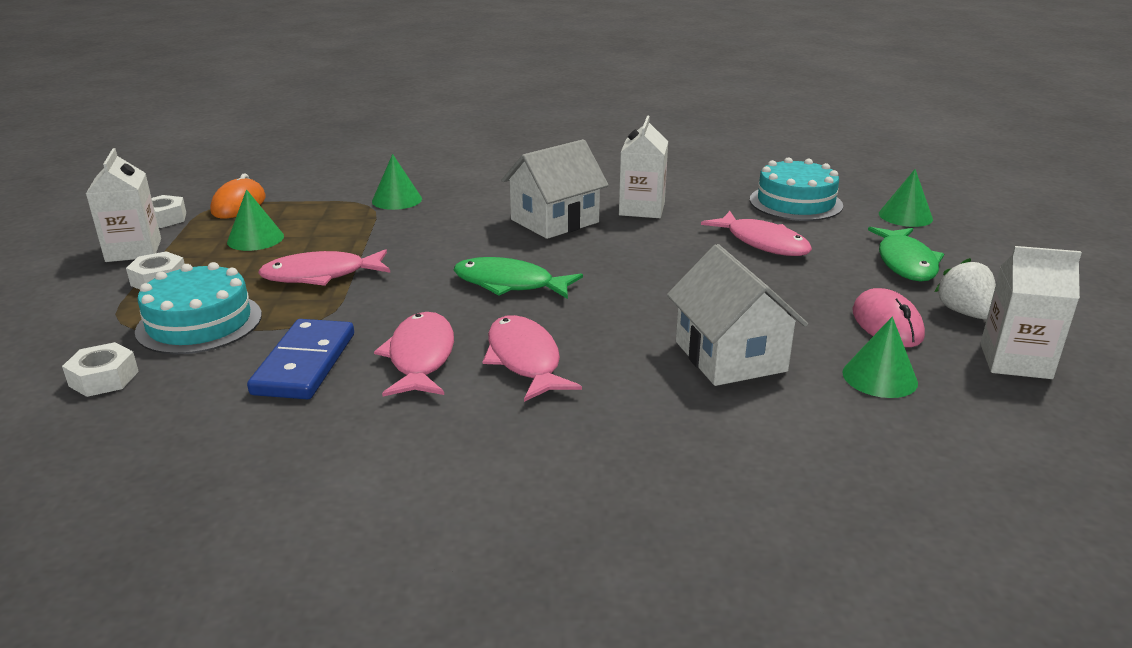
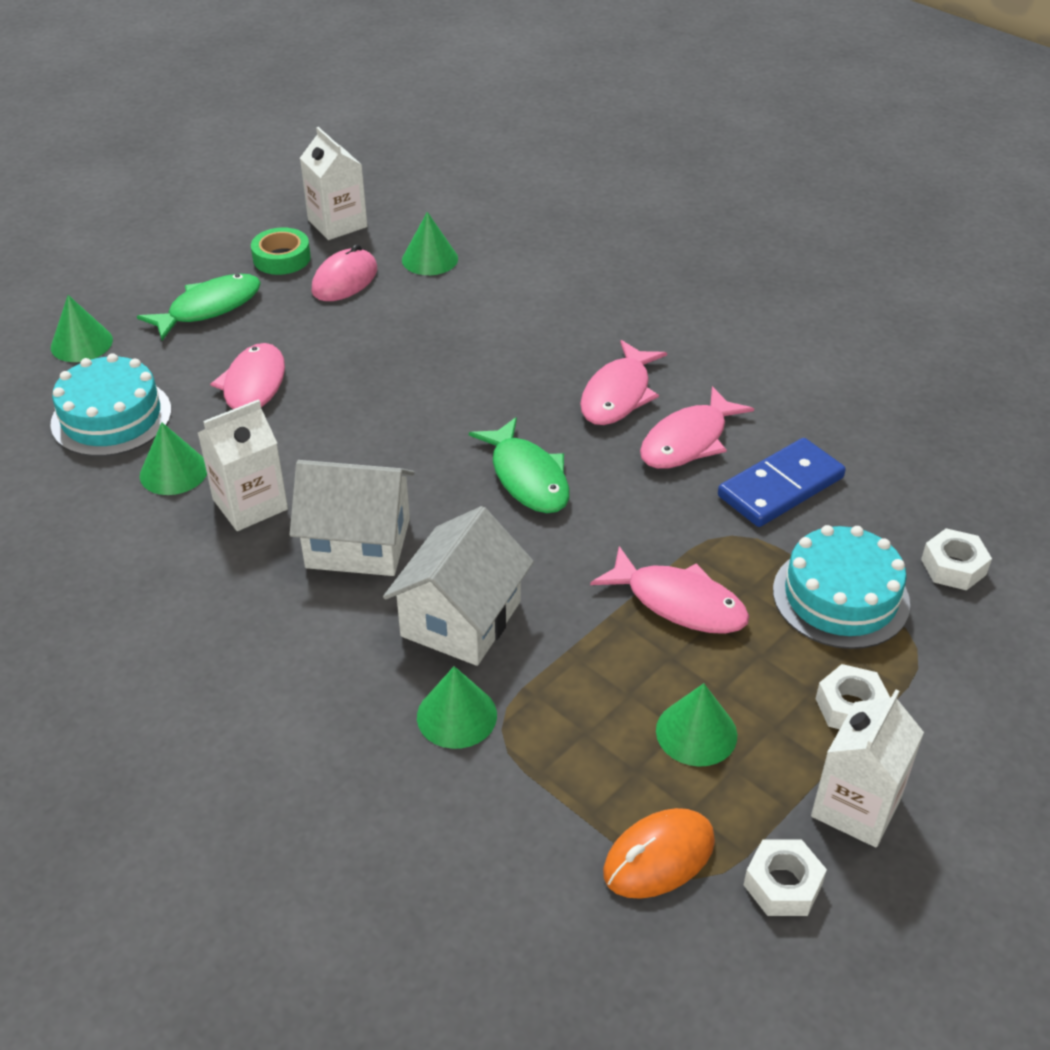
camera: 135 degrees left, 15 degrees up
white house [667,244,808,386] -> white house moved to [383,506,534,666]
white strawberry [935,258,996,319] -> green tape [251,227,311,275]
none -> green cone [140,422,207,495]

